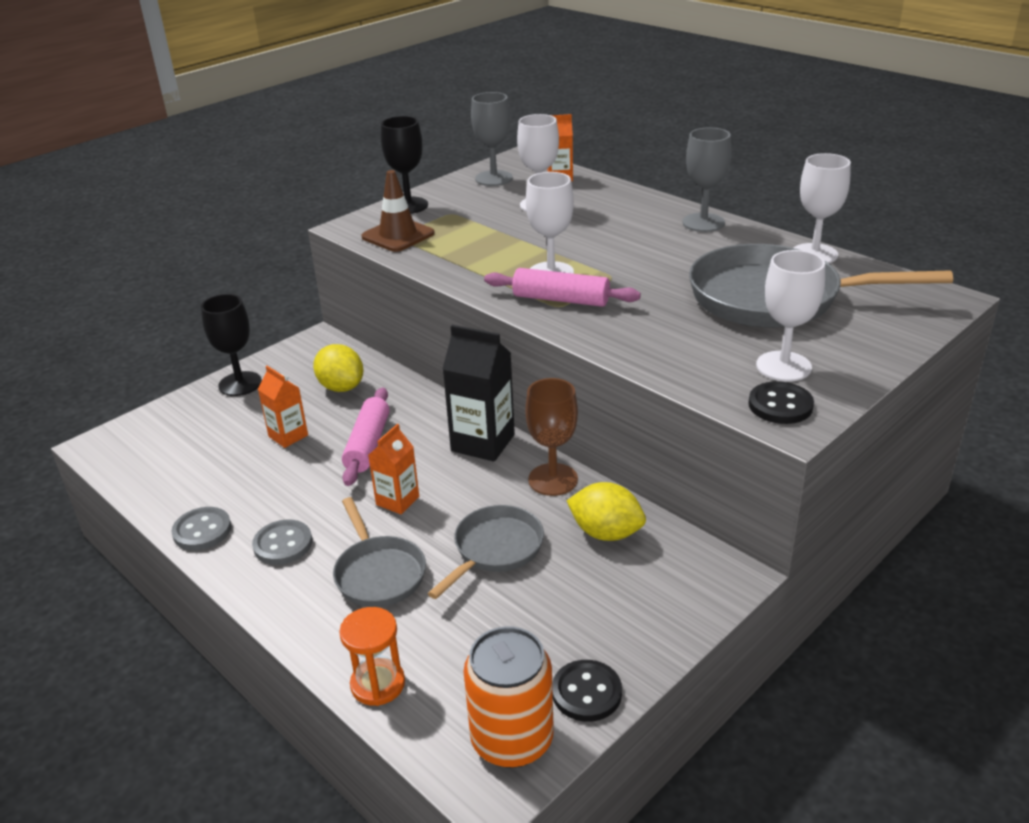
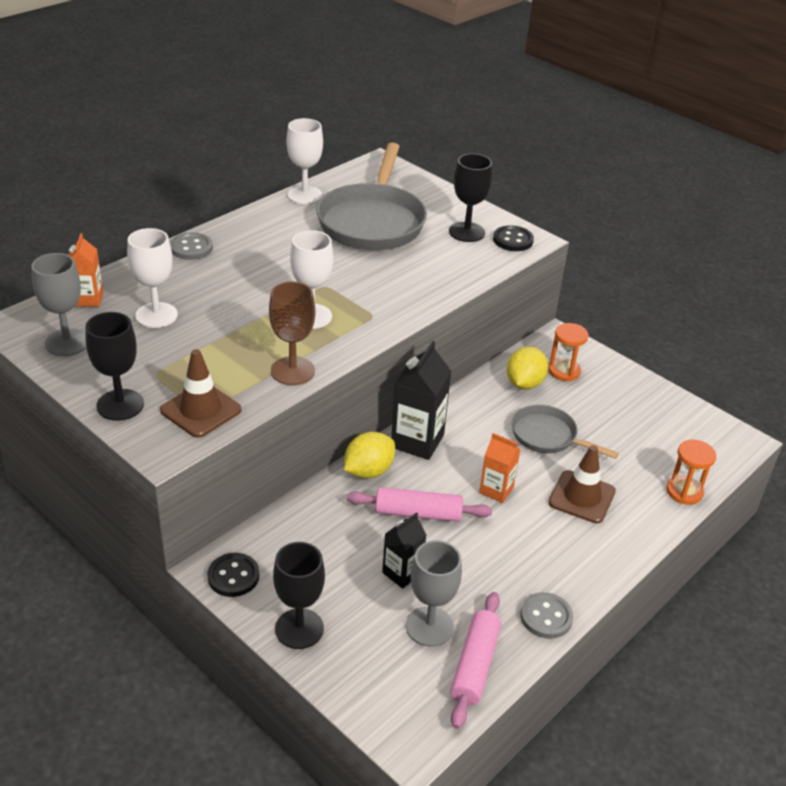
camera: 95 degrees left, 5 degrees up
grey button [252,519,312,565] -> grey button moved to [170,233,213,260]
orange carton [258,366,308,448] -> black carton [382,512,426,589]
yellow lemon [313,344,364,392] -> yellow lemon moved to [344,432,395,478]
grey pan [333,497,426,607] -> brown traffic cone [548,445,616,523]
orange can [464,626,554,768] -> none
pink rolling pin [484,268,641,307] -> pink rolling pin moved to [450,592,501,729]
brown goblet [525,378,578,496] -> brown goblet moved to [269,281,315,385]
black button [552,660,622,722] -> black button moved to [207,553,259,597]
grey goblet [682,128,731,232] -> grey goblet moved to [406,540,462,647]
white goblet [756,250,825,382] -> black goblet [449,154,492,242]
none -> orange hourglass [548,323,588,381]

